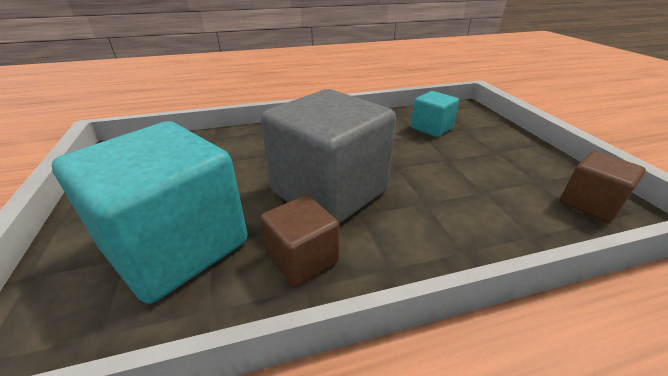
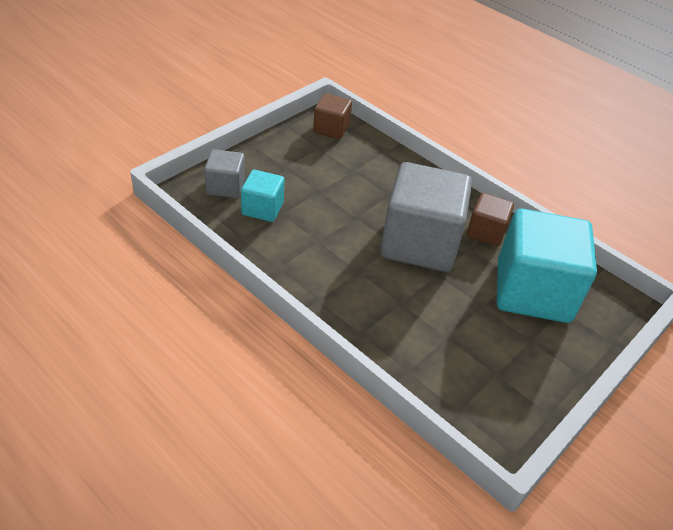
camera: 125 degrees left, 10 degrees up
none -> grey cube [204,149,245,198]

